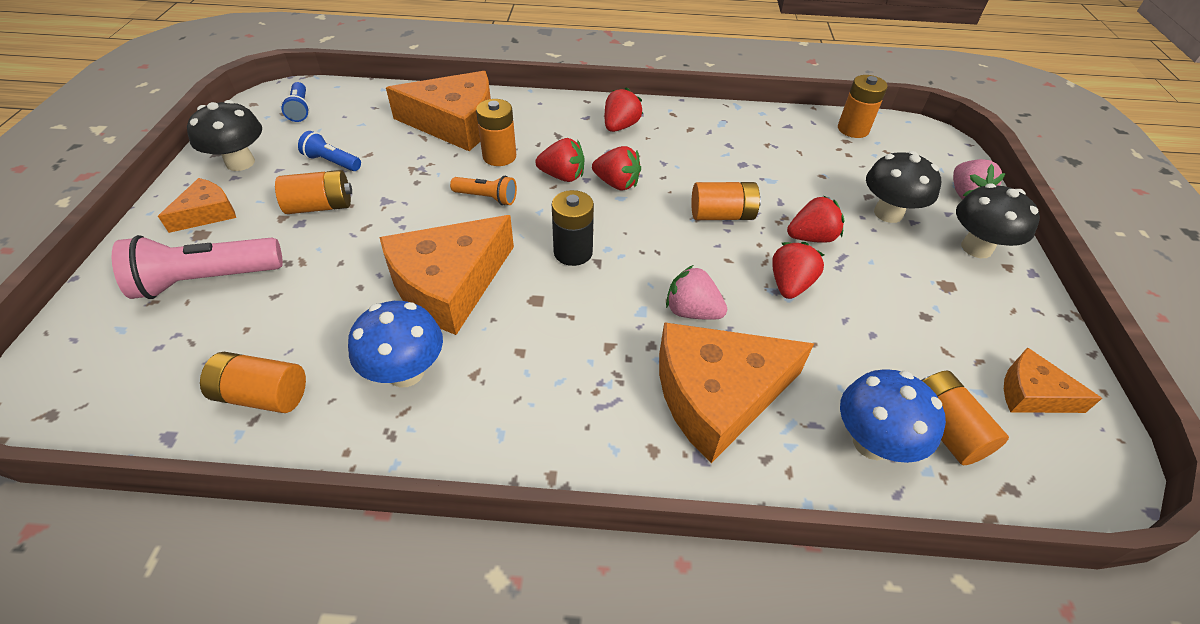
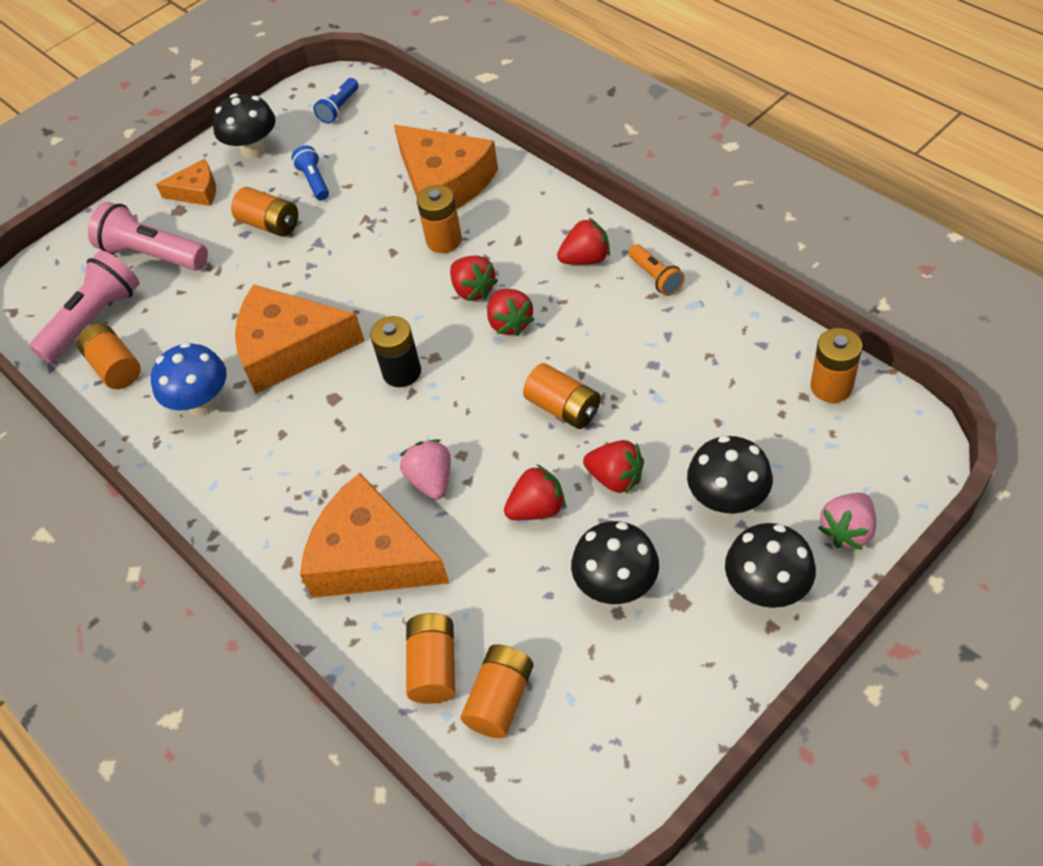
camera: 50 degrees right, 5 degrees up
orange flashlight [450,176,517,206] -> orange flashlight moved to [628,244,685,296]
blue mushroom [840,369,946,463] -> orange battery [406,613,455,704]
orange cheese [1004,347,1102,413] -> none
none -> pink flashlight [29,250,140,363]
none -> black mushroom [571,521,659,604]

